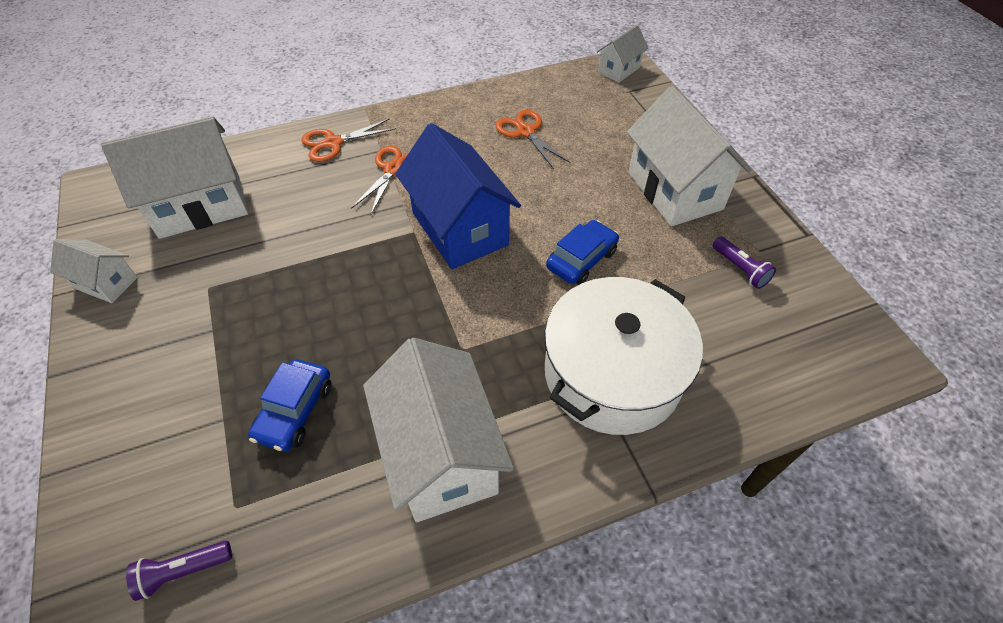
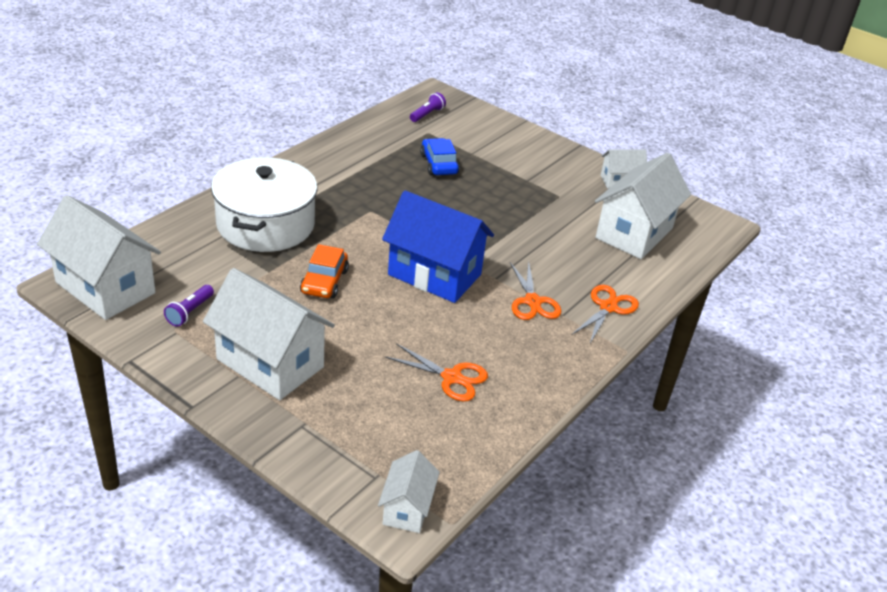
camera: 145 degrees right, 15 degrees down
white house [363,338,514,523] -> white house moved to [37,195,161,320]
blue car [546,220,619,285] -> orange car [300,244,349,298]
purple flashlight [713,237,776,289] -> purple flashlight turned 90 degrees counterclockwise [164,285,214,327]

